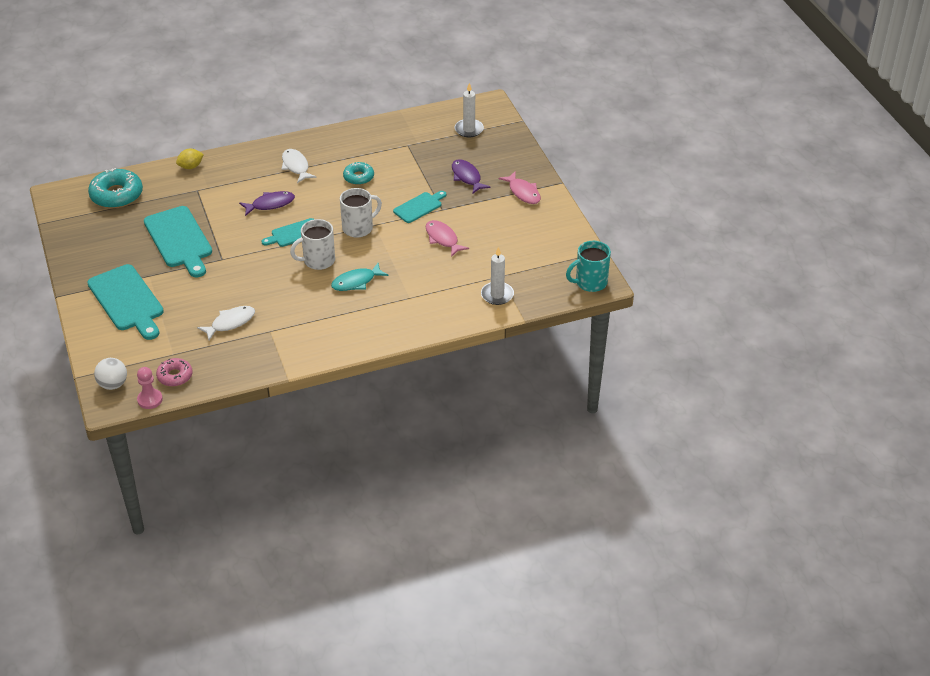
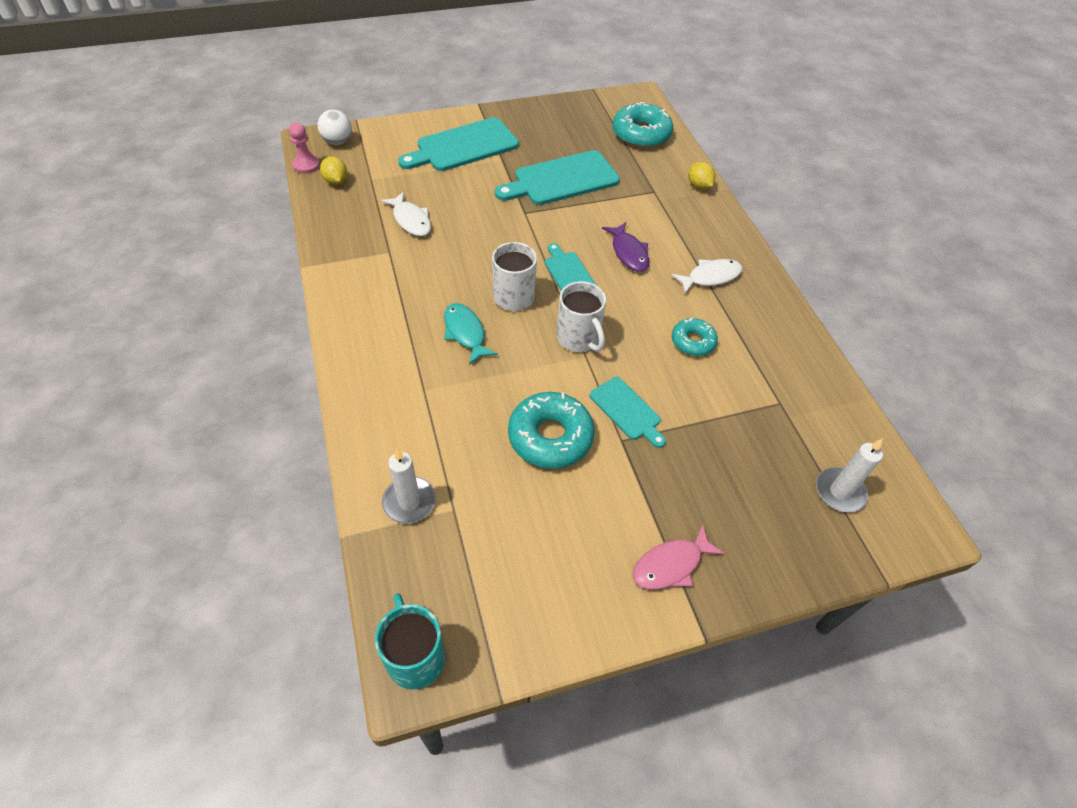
camera: 90 degrees right, 10 degrees up
pink donut [156,358,192,387] -> yellow lemon [320,156,347,185]
pink fish [425,220,469,257] -> turquoise donut [508,392,595,469]
purple fish [452,159,491,193] -> none

